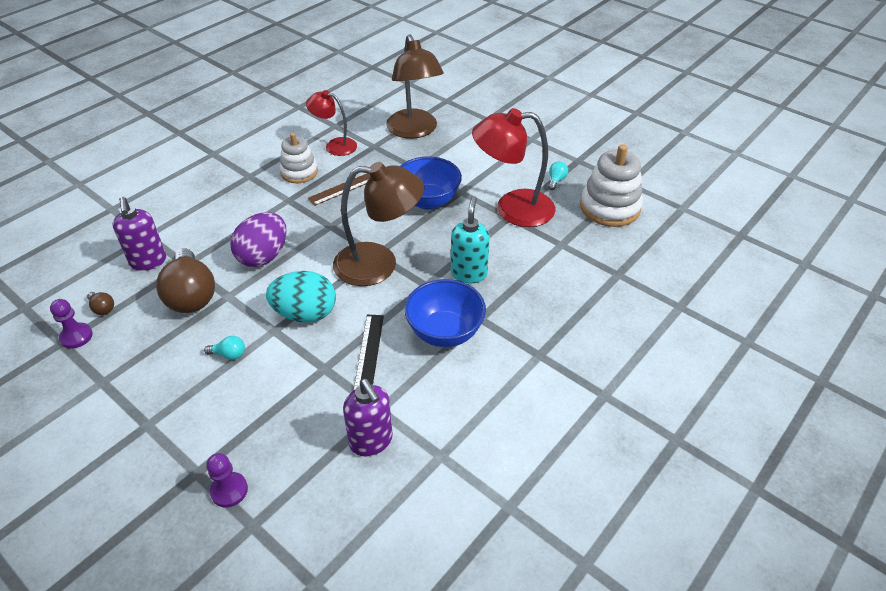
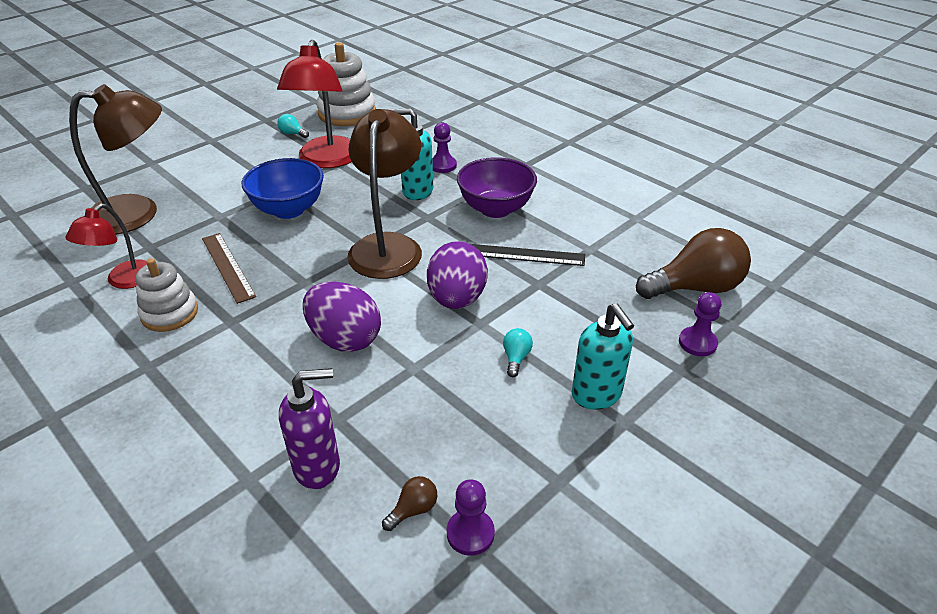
camera: 85 degrees left, 5 degrees down
brown light bulb [156,248,215,313] -> brown light bulb moved to [636,228,751,299]
turquoise egg [266,271,336,323] -> purple egg [427,241,488,309]
purple soap dispenser [343,379,393,457] -> none
blue bowl [404,279,486,347] -> purple bowl [457,157,537,218]
none -> purple pawn [432,122,457,173]
none -> turquoise soap dispenser [572,304,634,410]

